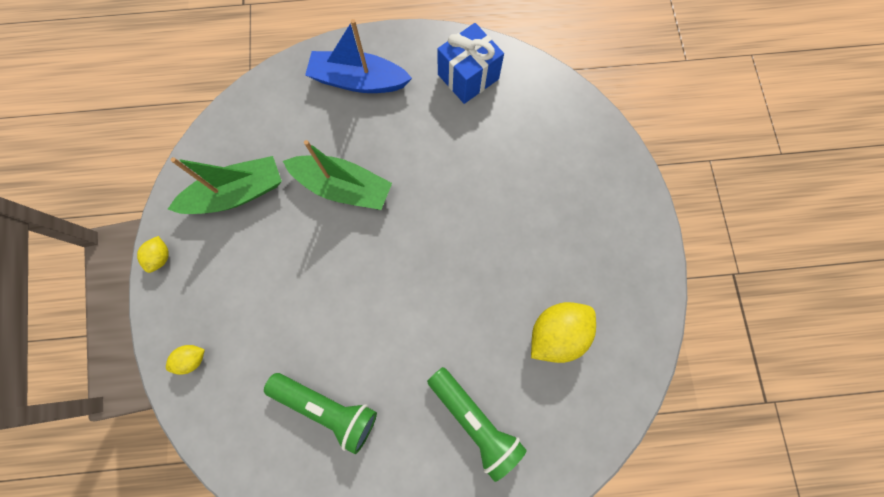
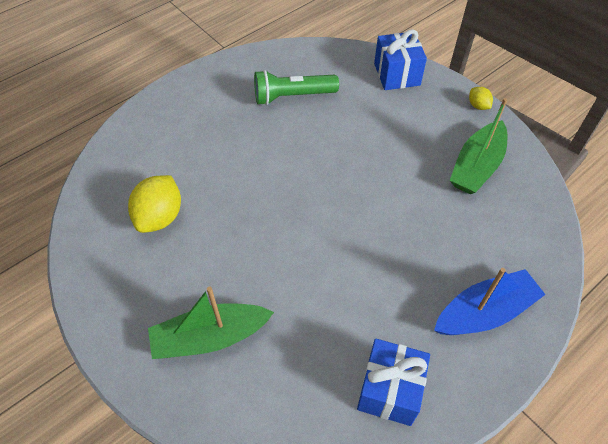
camera: 145 degrees right, 20 degrees down
yellow lemon [166,345,205,375] -> blue gift [374,30,427,90]
green boat [283,140,392,210] -> green boat moved to [148,286,274,359]
green flashlight [427,367,527,482] -> none

